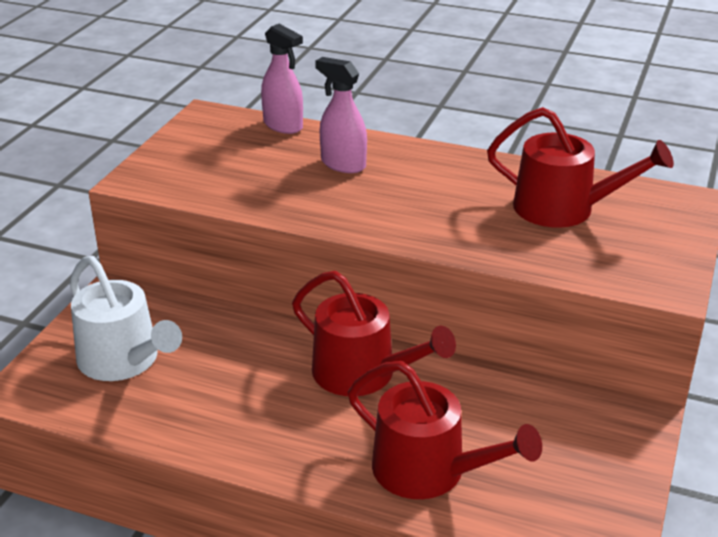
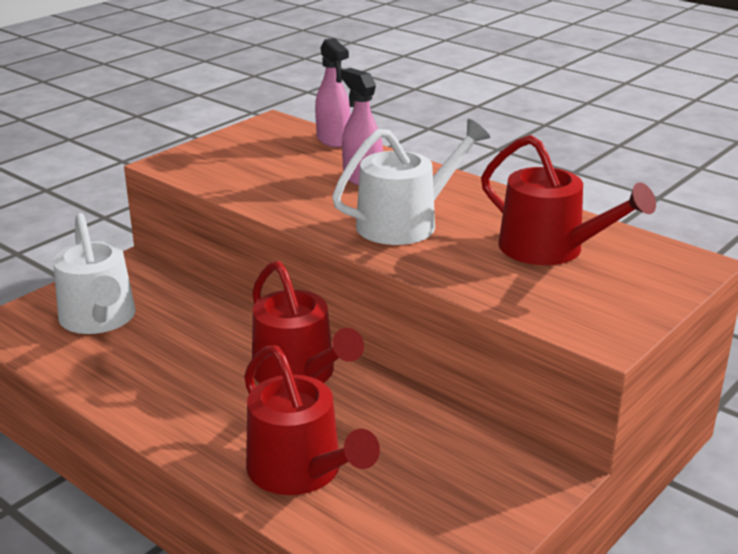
camera: 20 degrees right, 5 degrees down
none -> white watering can [332,119,490,245]

